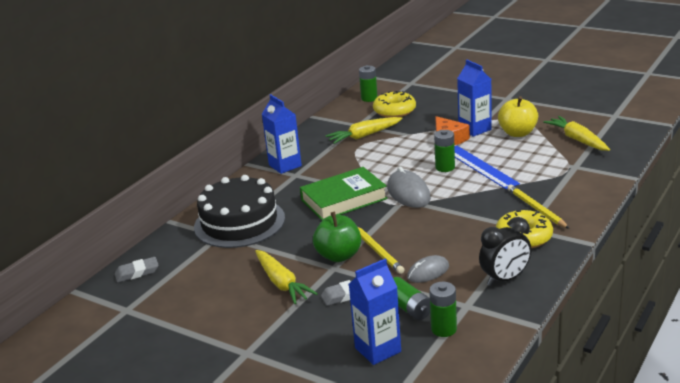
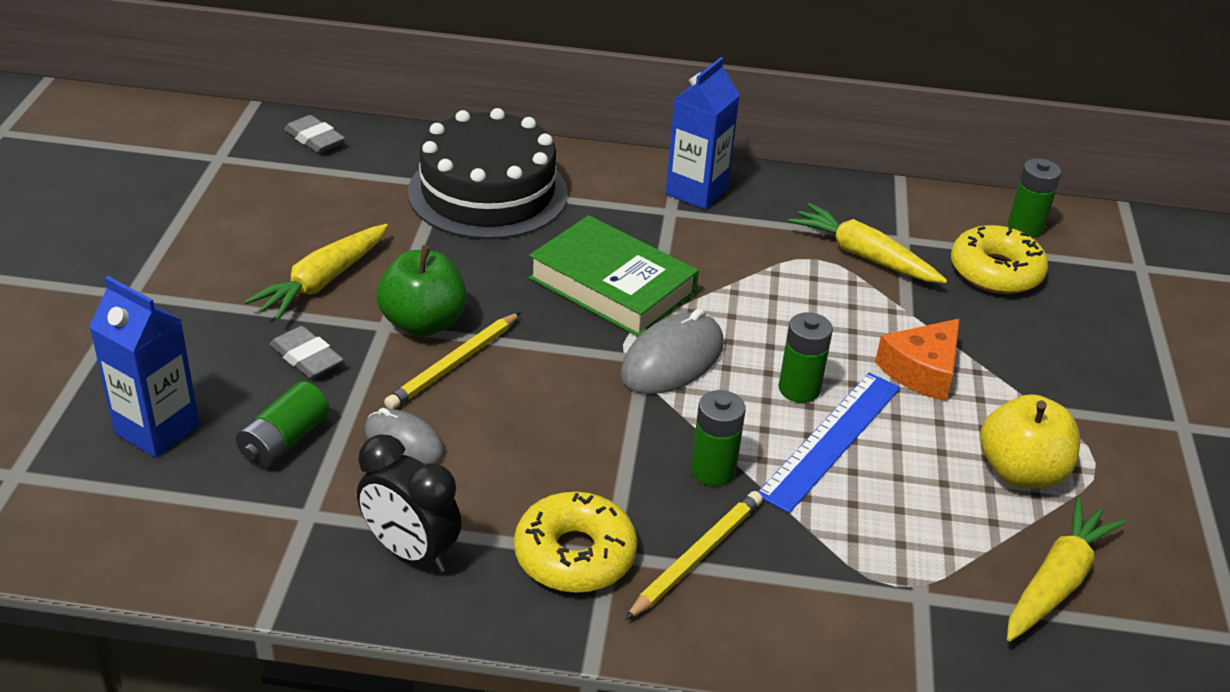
camera: 60 degrees right, 10 degrees up
green battery [429,282,457,337] -> green battery moved to [691,390,746,486]
blue carton [457,60,492,137] -> none

